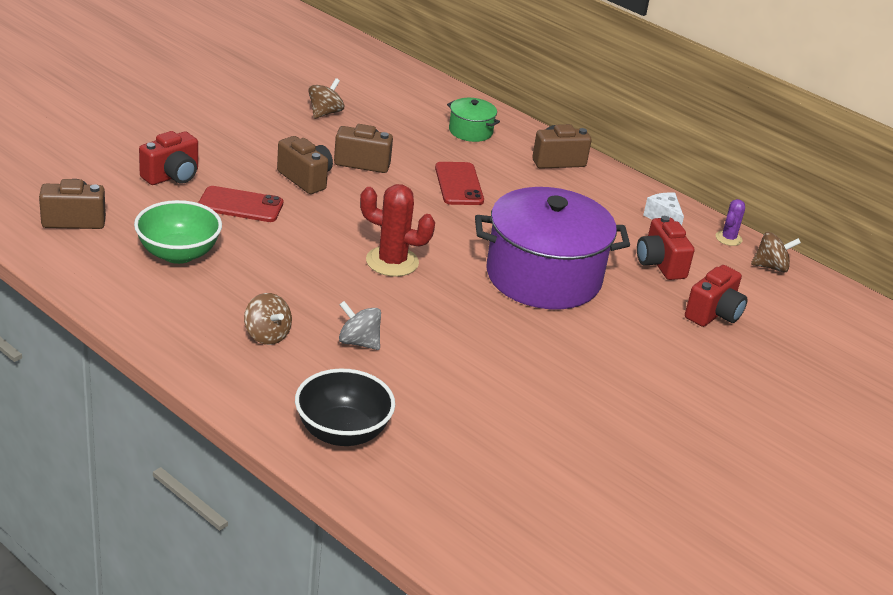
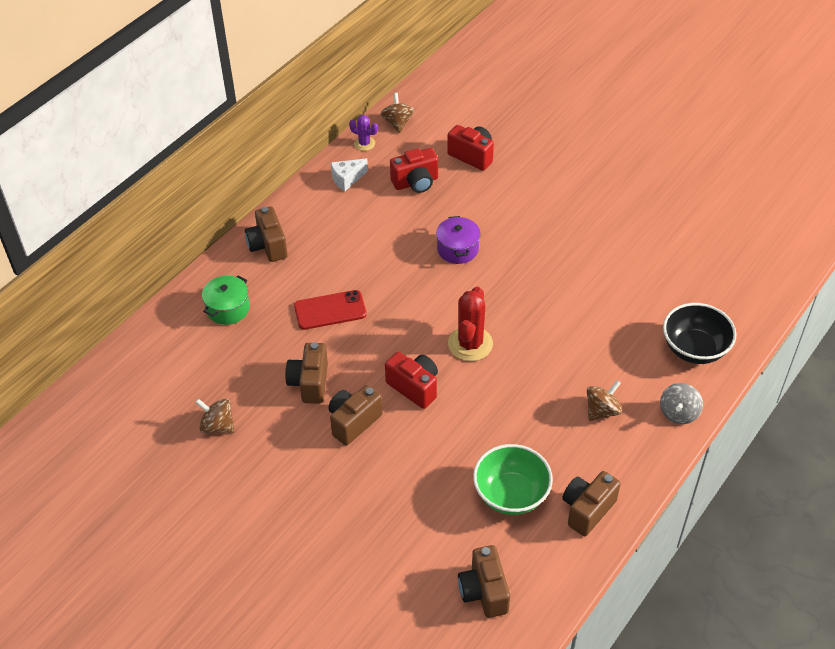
camera: 90 degrees left, 15 degrees up
red camera [139,131,198,185] -> red camera moved to [385,352,438,409]
red phone [198,186,283,222] -> none
grey spinning top [339,301,381,350] -> grey spinning top moved to [660,383,703,424]
purple pot [475,187,630,309] -> purple pot [436,216,481,264], size x0.44
none -> brown camera [562,471,621,536]

